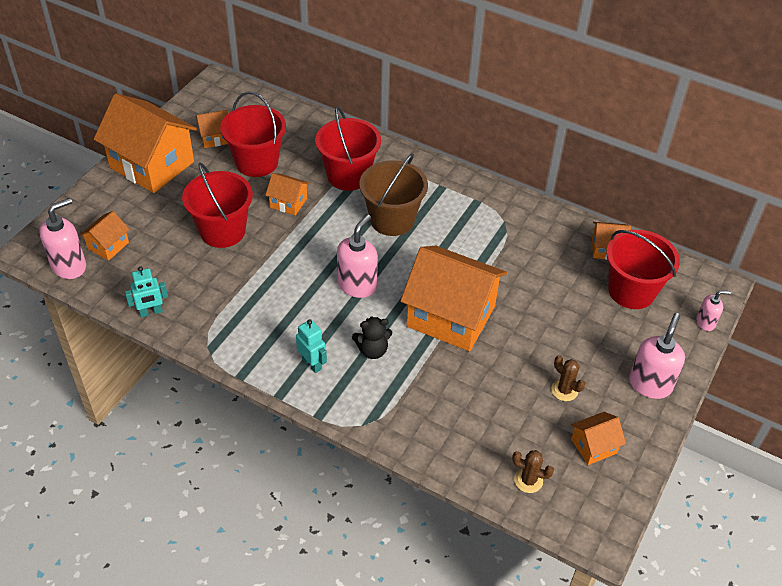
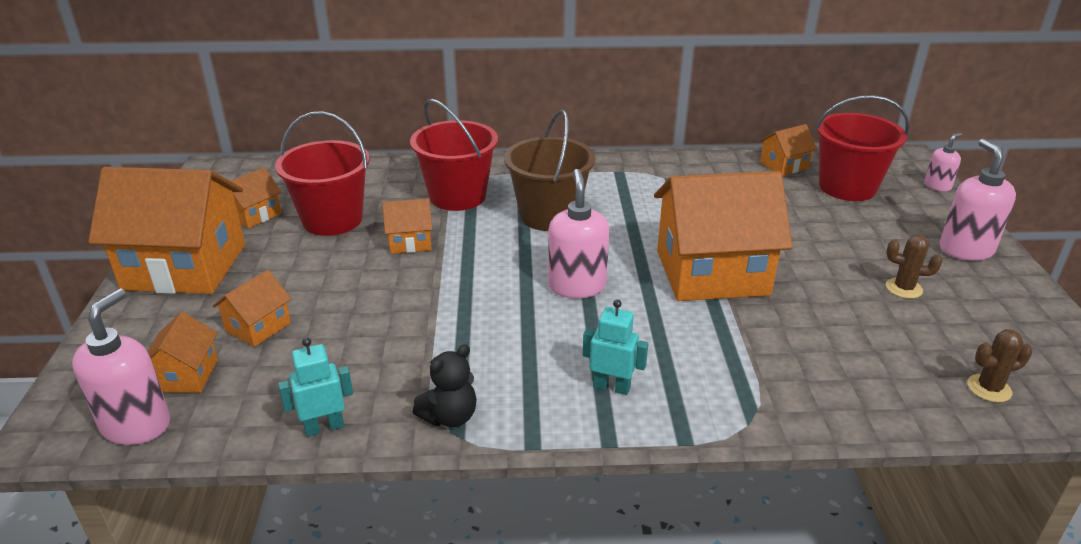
camera: 30 degrees left, 15 degrees down
turquoise robot [125,266,168,317] -> turquoise robot turned 150 degrees counterclockwise [278,337,353,437]
red bucket [182,162,253,248] -> none
black teddy bear [352,316,392,359] -> black teddy bear moved to [413,344,477,427]
orange house [571,412,626,465] -> orange house moved to [212,270,292,347]

